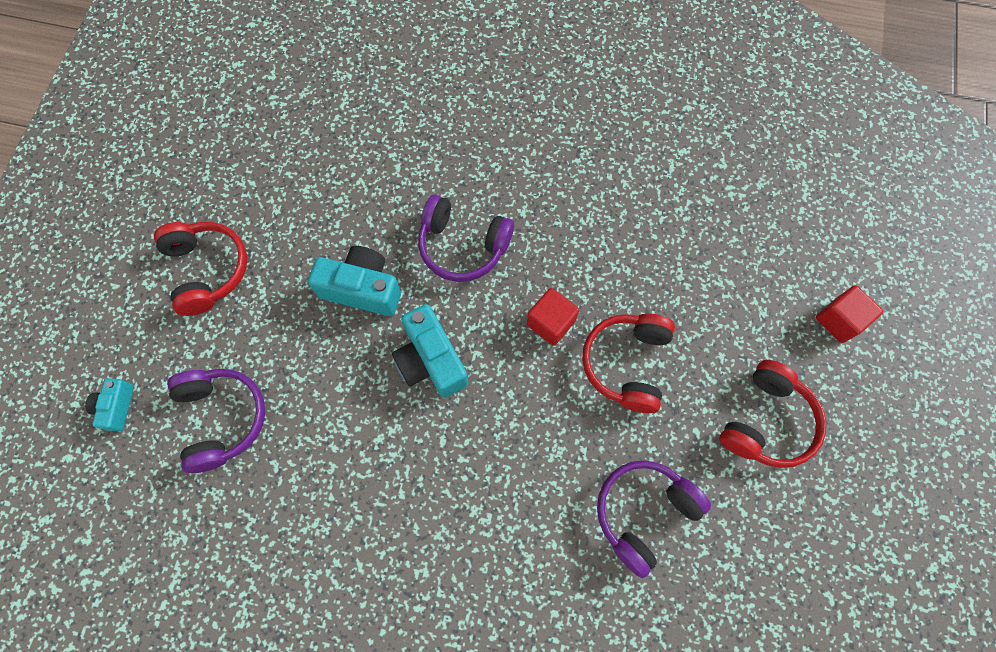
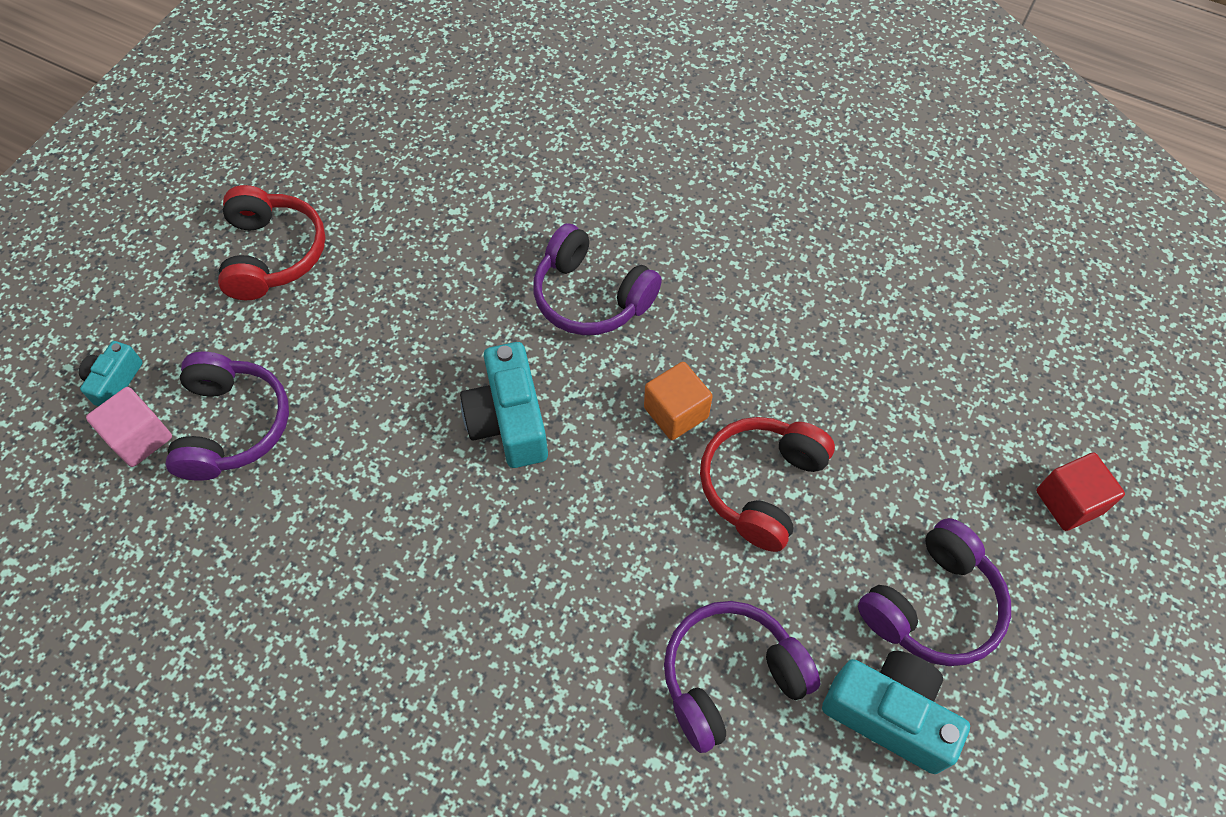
camera: 15 degrees right, 10 degrees down
turquoise camera [308,246,401,316] -> turquoise camera moved to [822,651,970,774]
red cube [527,288,579,346] -> orange cube [644,362,713,440]
red headphones [720,360,826,468] -> purple headphones [858,518,1011,666]
none -> pink cube [86,387,172,467]

